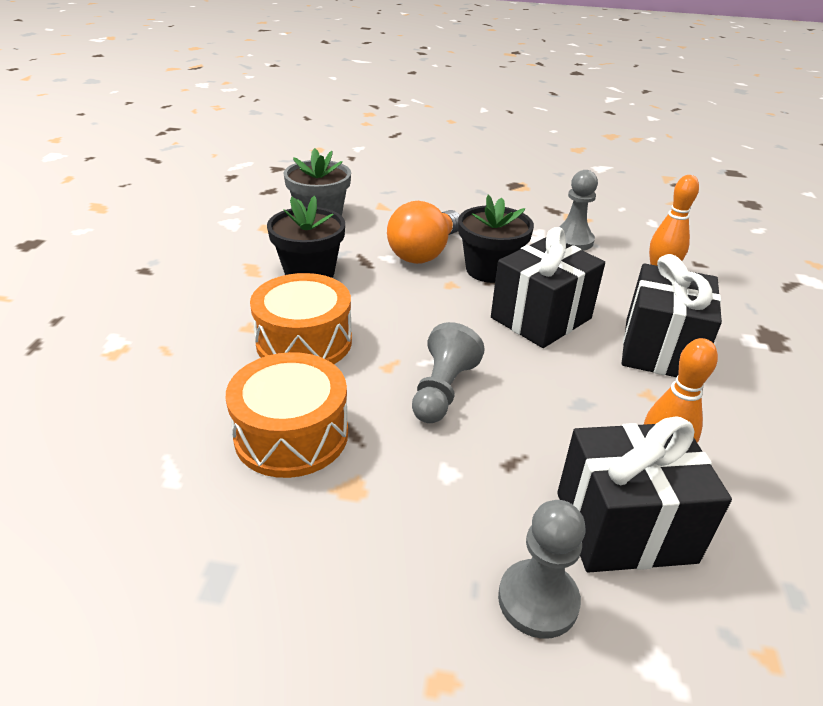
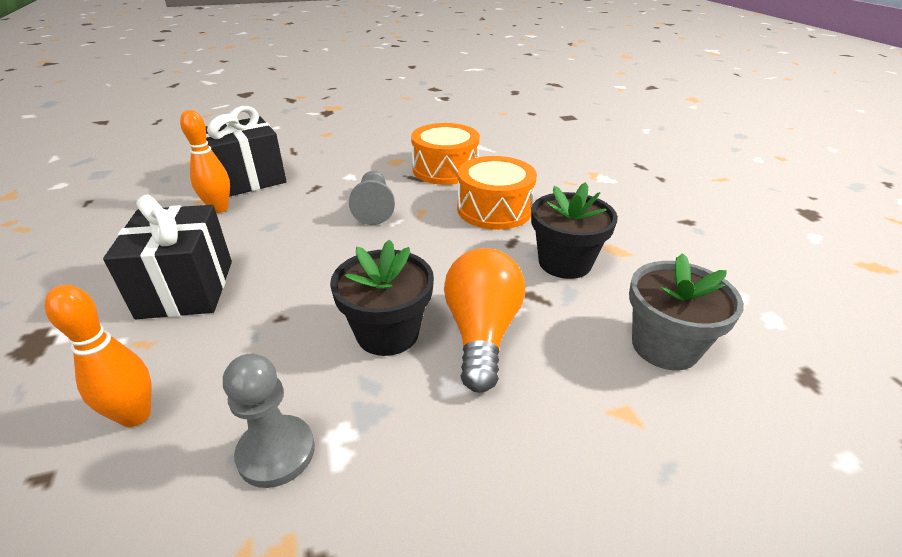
camera: 155 degrees right, 0 degrees up
black gift [491,227,605,348] -> none
grey pawn [498,500,585,639] -> none

